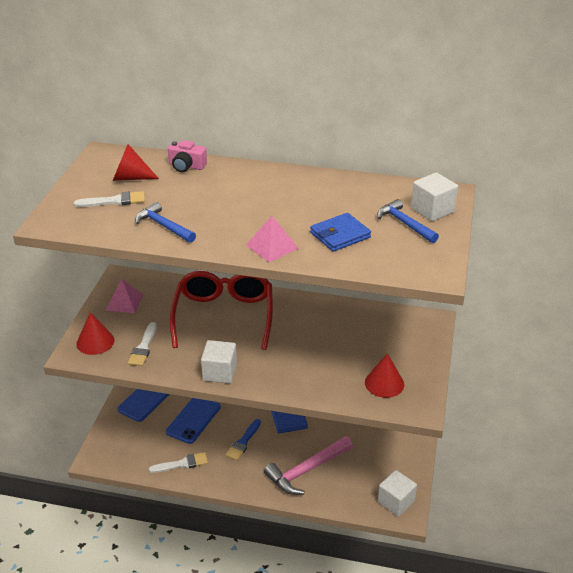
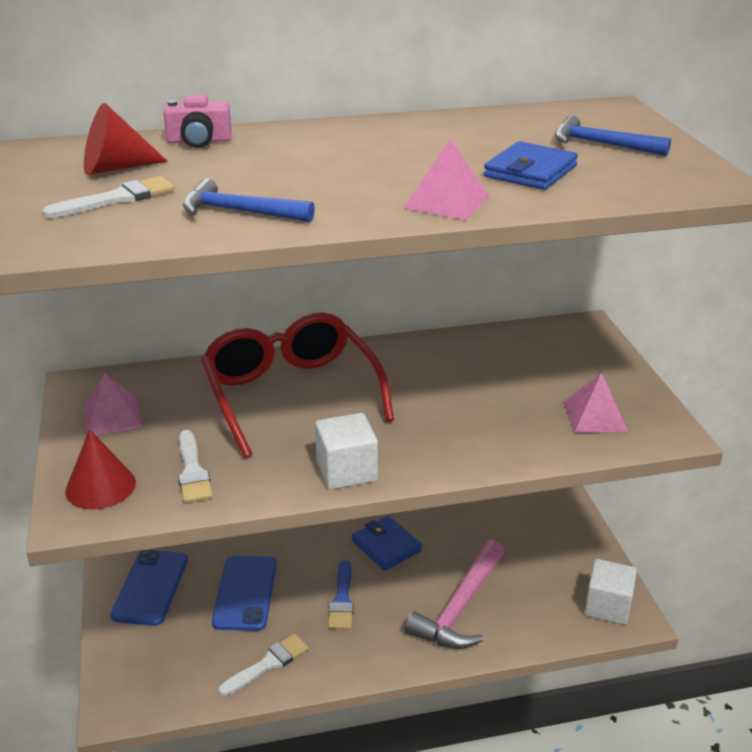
camera: 25 degrees left, 5 degrees down
red cone [365,353,404,398] -> pink pyramid [563,372,628,433]
white cube [411,172,458,221] -> none

